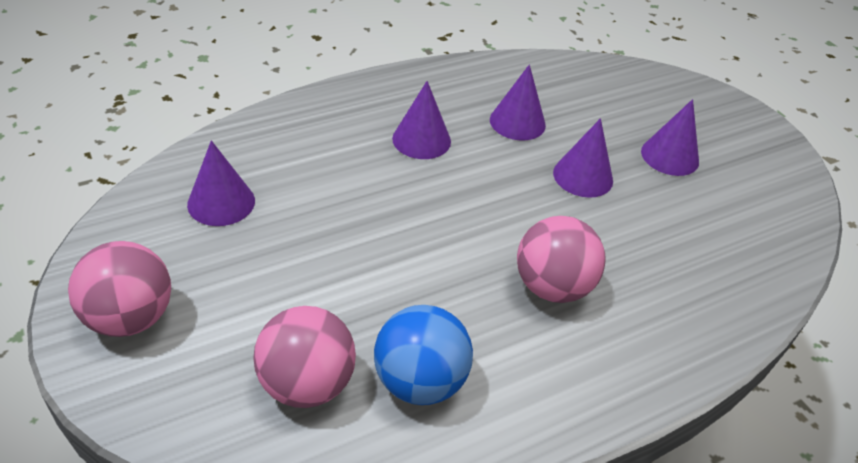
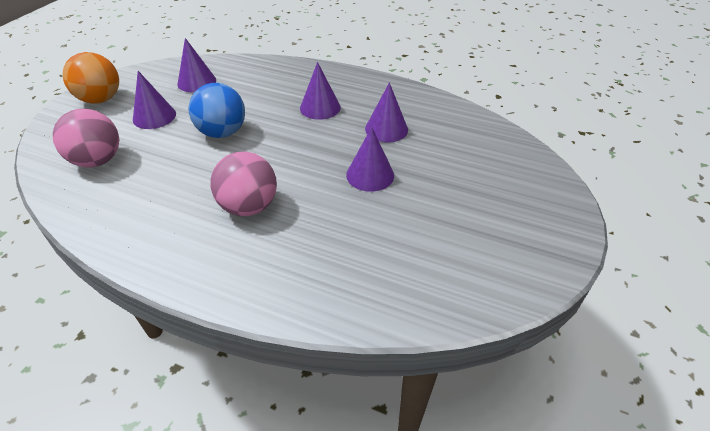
camera: 55 degrees right, 0 degrees up
pink ball [68,241,171,337] -> orange ball [63,52,119,104]
blue ball [374,305,473,405] -> blue ball moved to [189,83,245,138]
purple cone [641,99,699,176] -> purple cone moved to [133,71,176,129]

